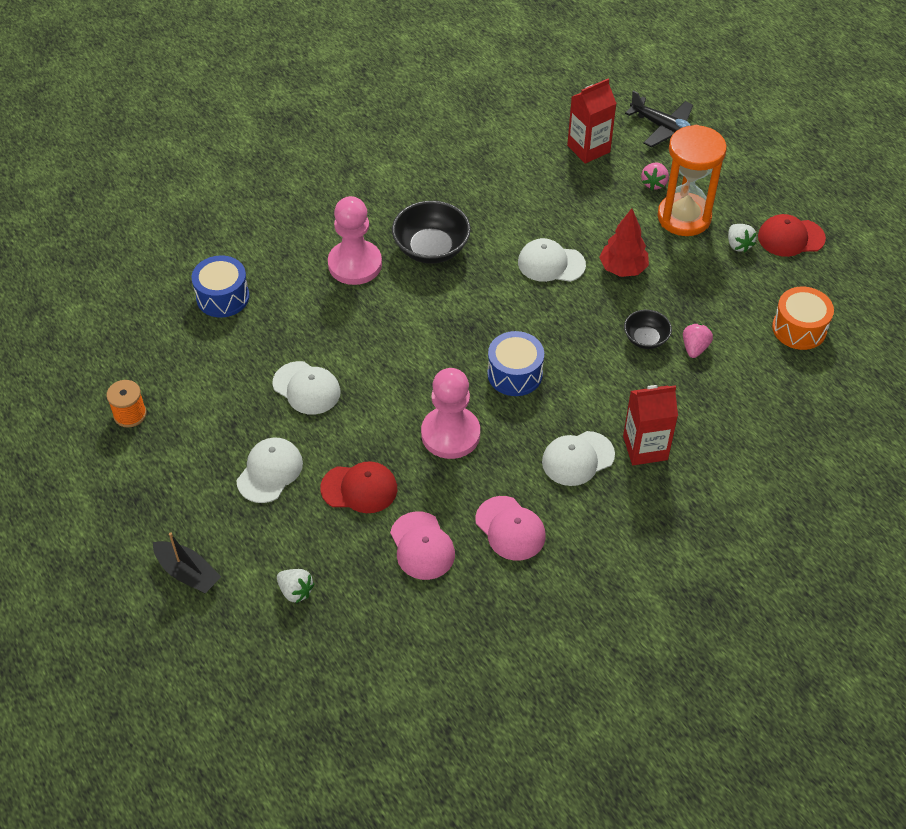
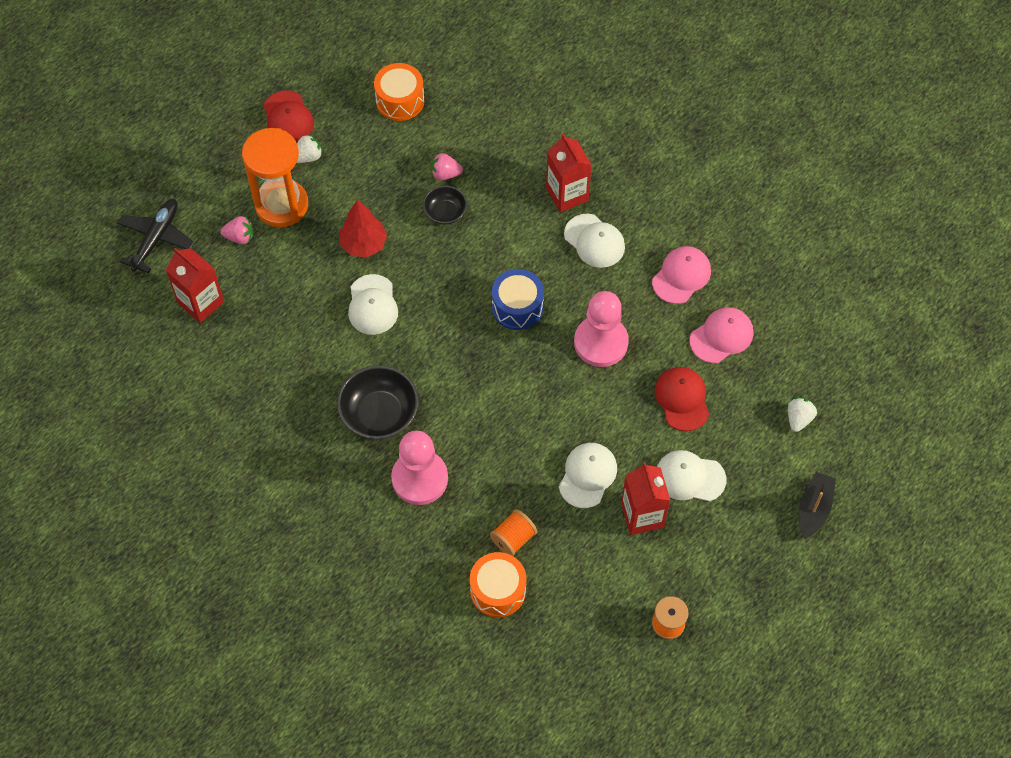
camera: 105 degrees left, 10 degrees up
blue drum [192,255,250,318] -> orange drum [470,552,526,617]
none -> orange spool [490,509,537,556]
none -> red carton [621,462,671,535]

